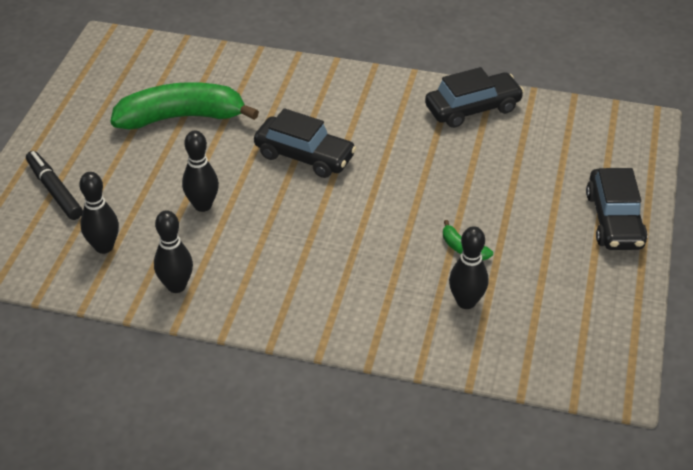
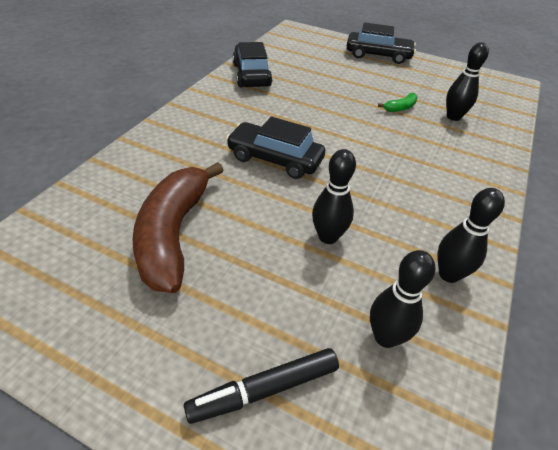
camera: 80 degrees left, 0 degrees up
green banana [111,82,259,130] -> brown banana [132,162,224,293]
black car [254,108,356,178] -> black car turned 105 degrees counterclockwise [226,117,325,179]

